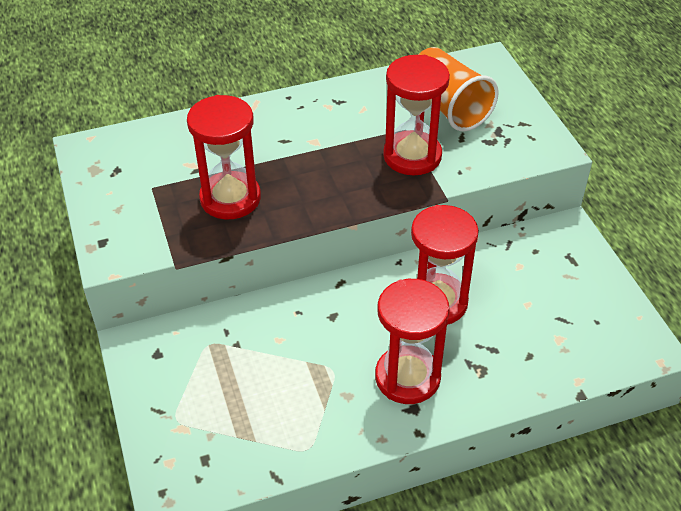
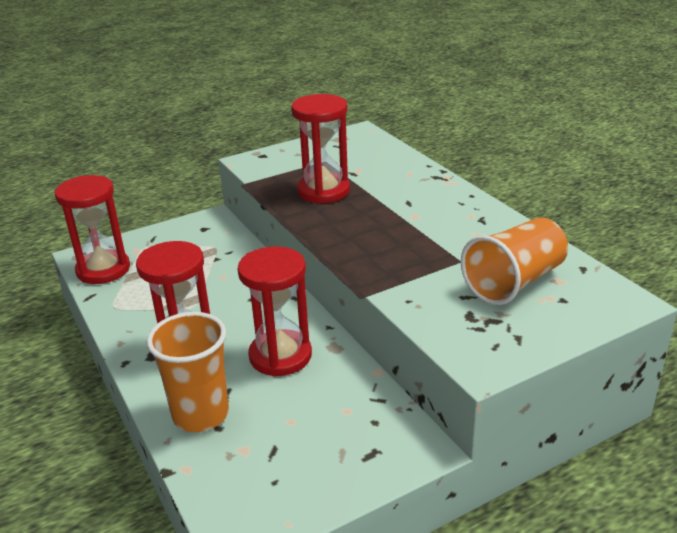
camera: 80 degrees right, 15 degrees down
red hourglass [383,55,450,175] -> red hourglass moved to [55,175,130,284]
none -> orange cup [147,312,229,432]

